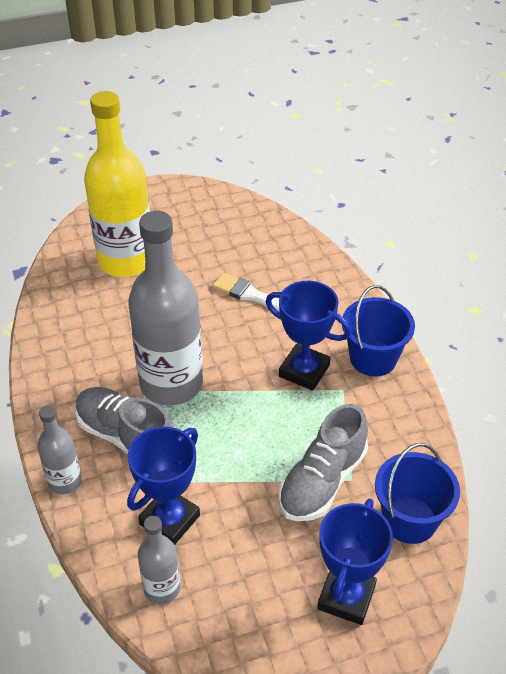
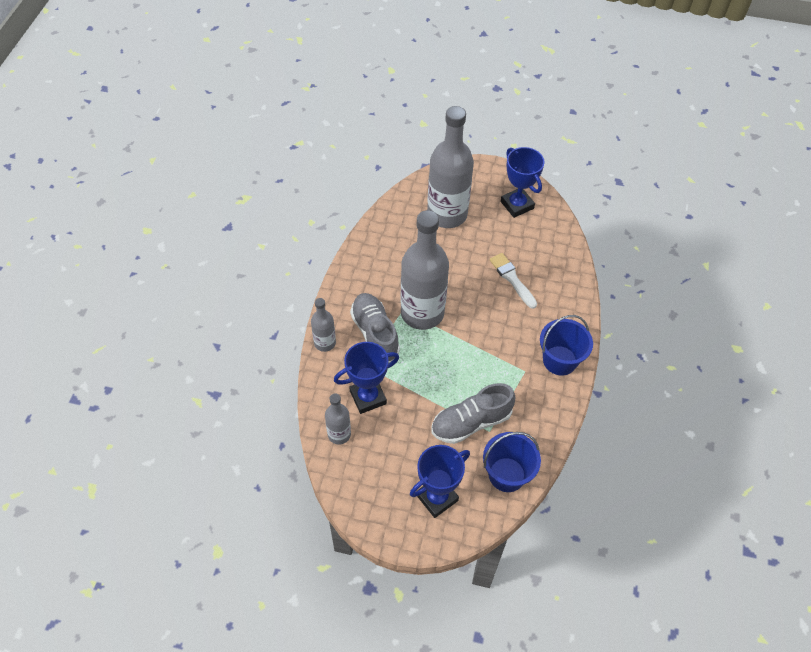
camera: 30 degrees right, 10 degrees up
yellow bottle [84,91,150,277] -> grey bottle [427,106,474,228]
blue trophy [266,281,351,391] -> blue trophy moved to [500,147,544,218]

